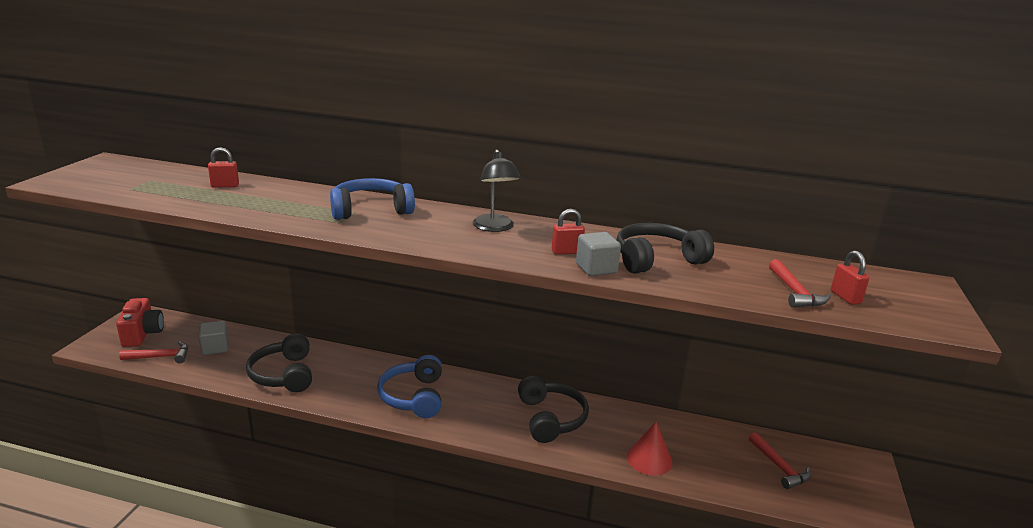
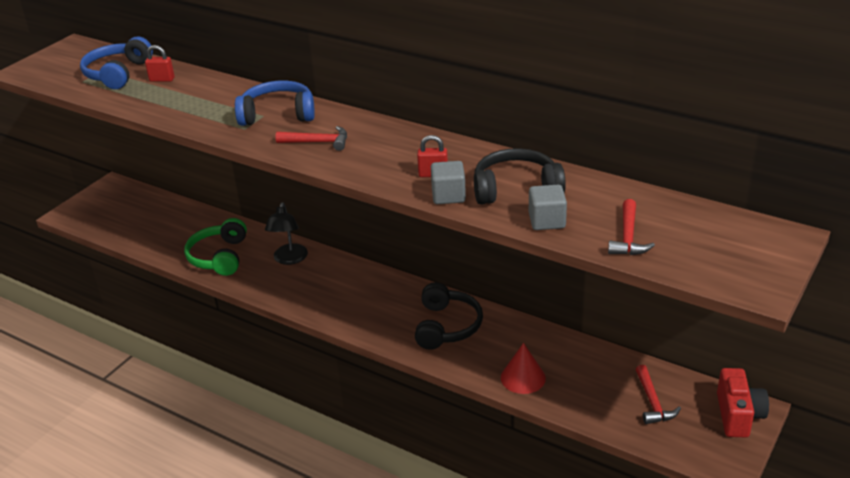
camera: 20 degrees right, 10 degrees up
red camera [116,298,164,347] -> red camera moved to [717,368,769,437]
red hammer [119,341,188,363] -> red hammer moved to [275,126,347,151]
grey cube [199,321,229,355] -> grey cube moved to [529,185,567,230]
black headphones [246,333,312,392] -> green headphones [184,218,247,276]
blue headphones [377,355,442,418] -> blue headphones moved to [80,36,153,89]
black lamp [473,149,521,232] -> black lamp moved to [265,202,308,265]
red padlock [831,251,869,305] -> none

